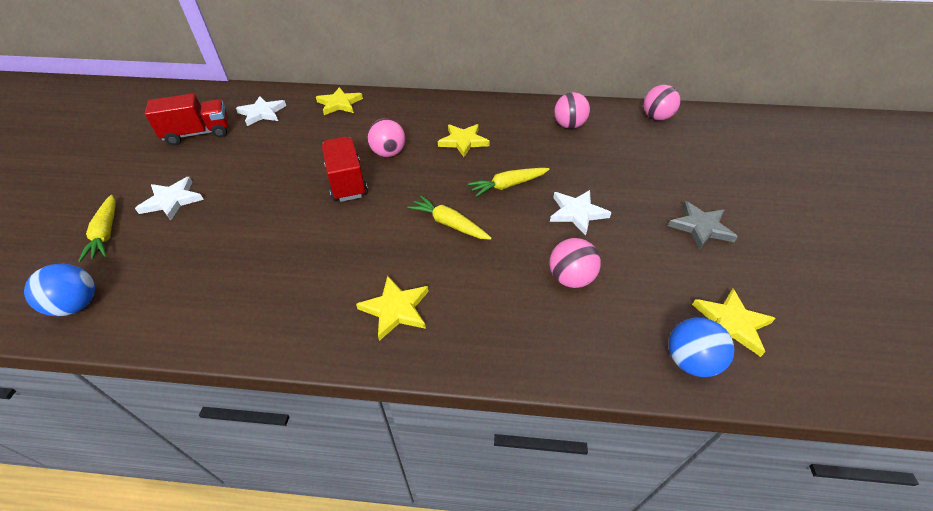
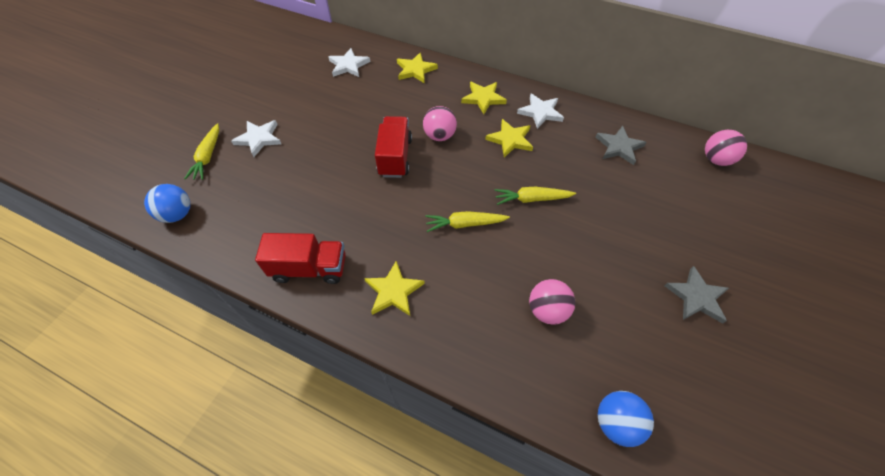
camera: 20 degrees right, 10 degrees up
red truck [145,93,228,145] -> red truck moved to [255,233,346,284]
yellow carrot [407,196,492,240] -> yellow carrot turned 60 degrees counterclockwise [425,211,510,232]
white star [550,190,611,235] -> white star moved to [517,93,564,129]
pink ball [554,92,590,129] -> grey star [596,126,647,165]
yellow star [692,289,776,357] -> yellow star moved to [461,82,507,114]

